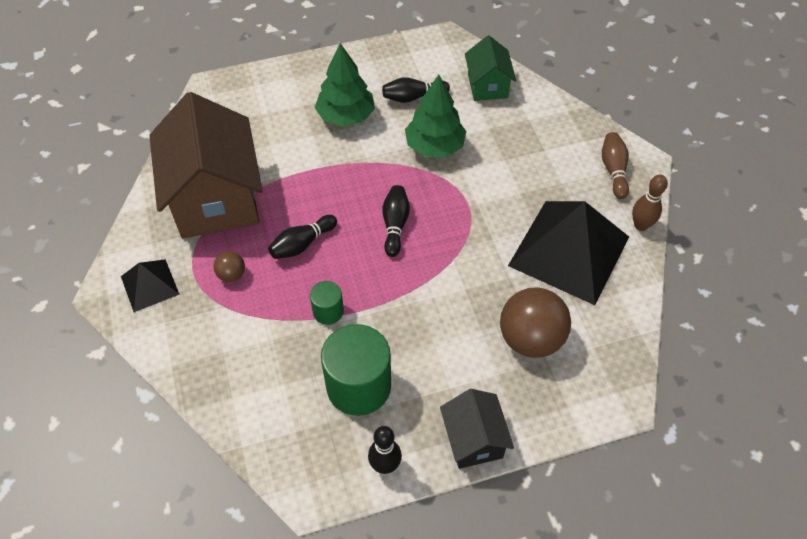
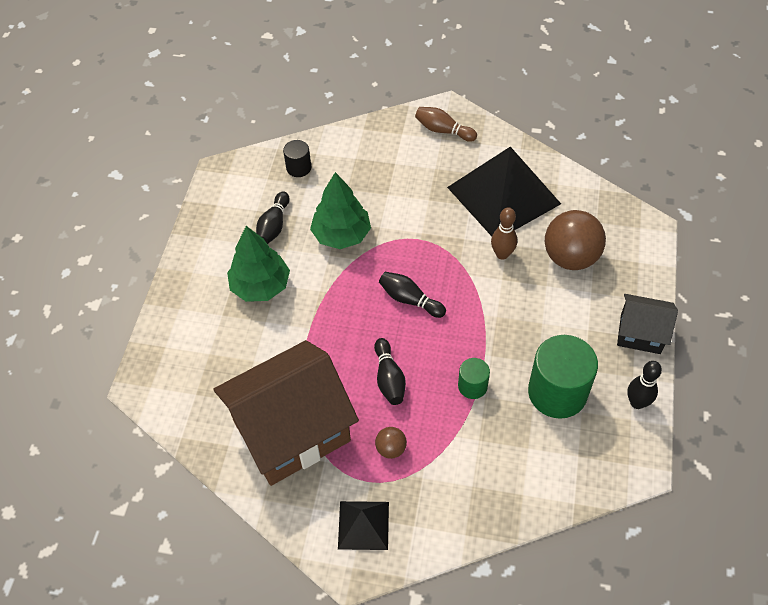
camera: 60 degrees left, 0 degrees up
brown house [149,92,263,238] -> brown house turned 45 degrees counterclockwise [213,340,359,486]
green house [465,36,516,101] -> black cylinder [283,140,311,177]
brown bowling pin [632,175,668,231] -> brown bowling pin moved to [491,207,517,260]

